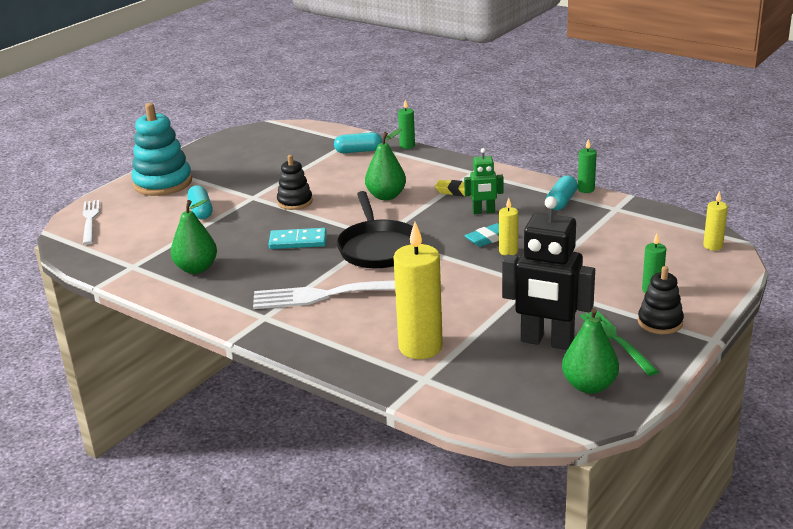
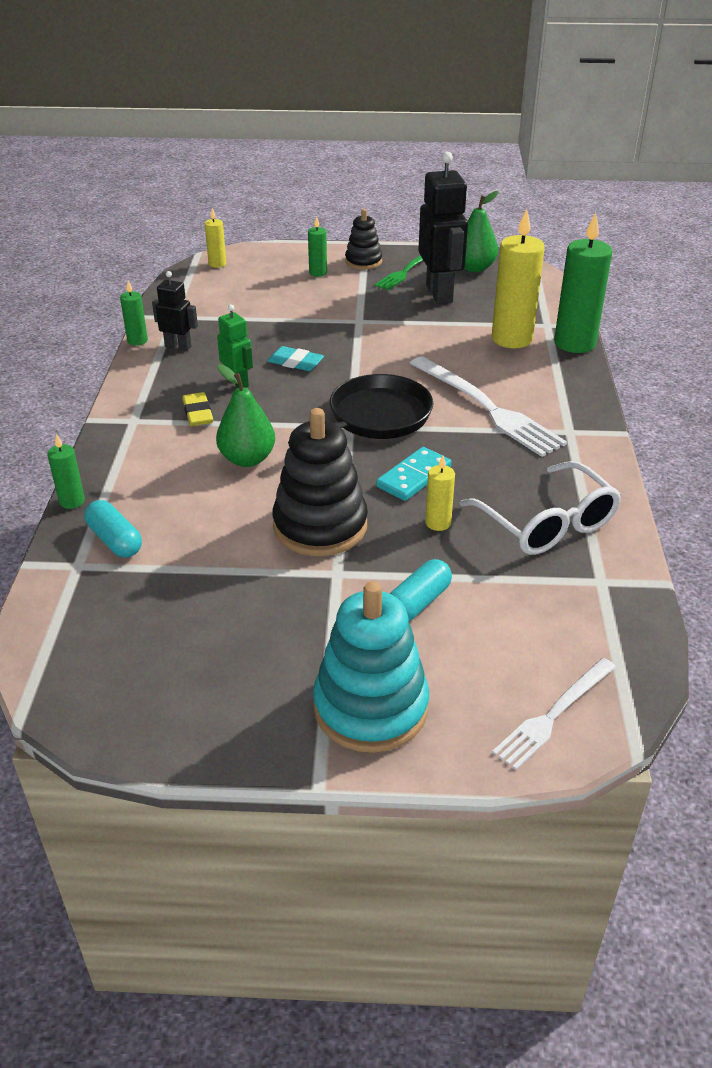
camera: 125 degrees left, 10 degrees up
green pear [171,199,217,274] -> white glasses [459,461,621,555]
turquoise domino [268,228,327,249] -> turquoise domino turned 75 degrees clockwise [376,447,452,501]
black stacking toy [277,155,313,210] -> black stacking toy [272,408,368,556], size x1.74
yellow candle [499,198,518,256] -> yellow candle moved to [425,455,455,531]
turquoise capsule [547,175,578,210] -> black robot [152,271,198,351]
none -> green candle [554,213,612,353]

